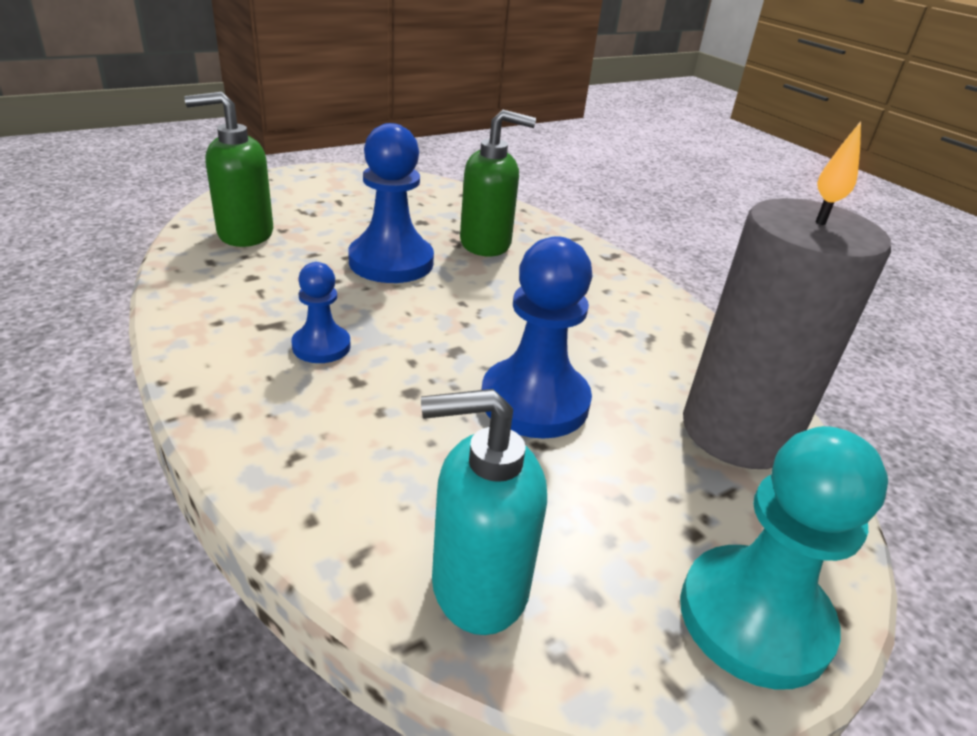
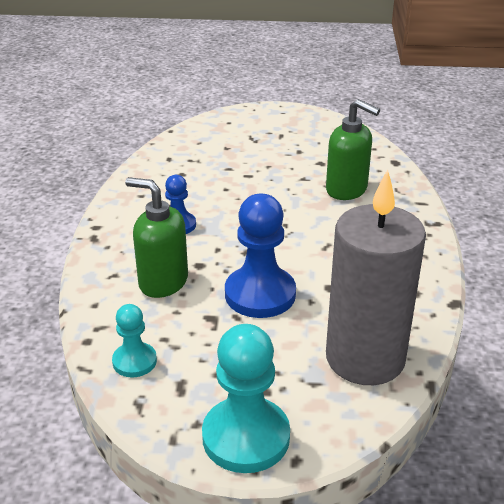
camera: 40 degrees right, 0 degrees up
green soap dispenser [184,92,273,247] -> green soap dispenser moved to [125,177,188,298]
blue pawn [348,123,434,283] -> none
turquoise soap dispenser [421,389,547,635] -> turquoise pawn [112,304,157,377]

